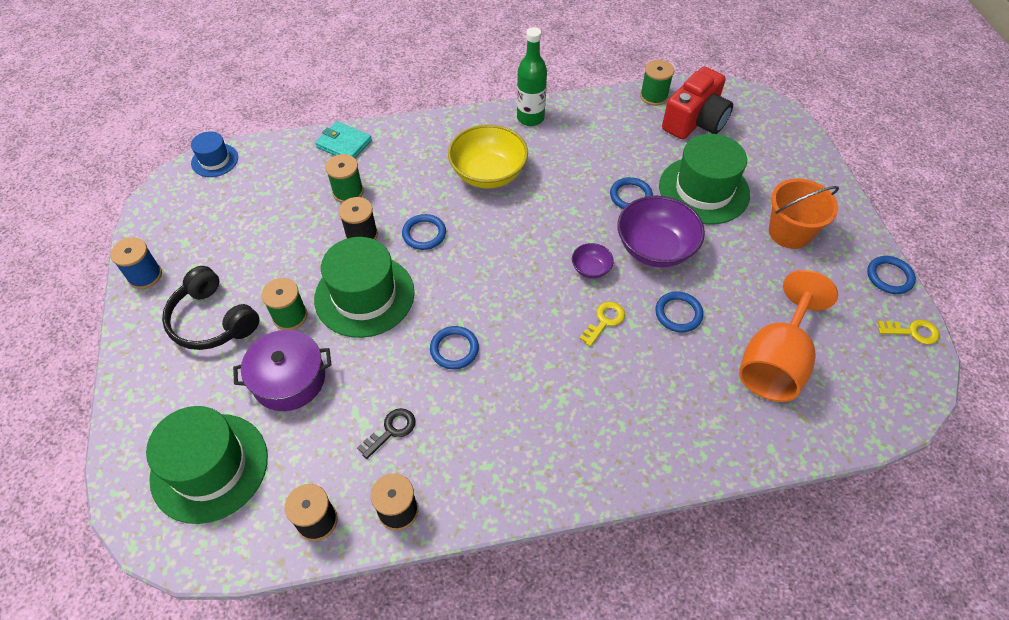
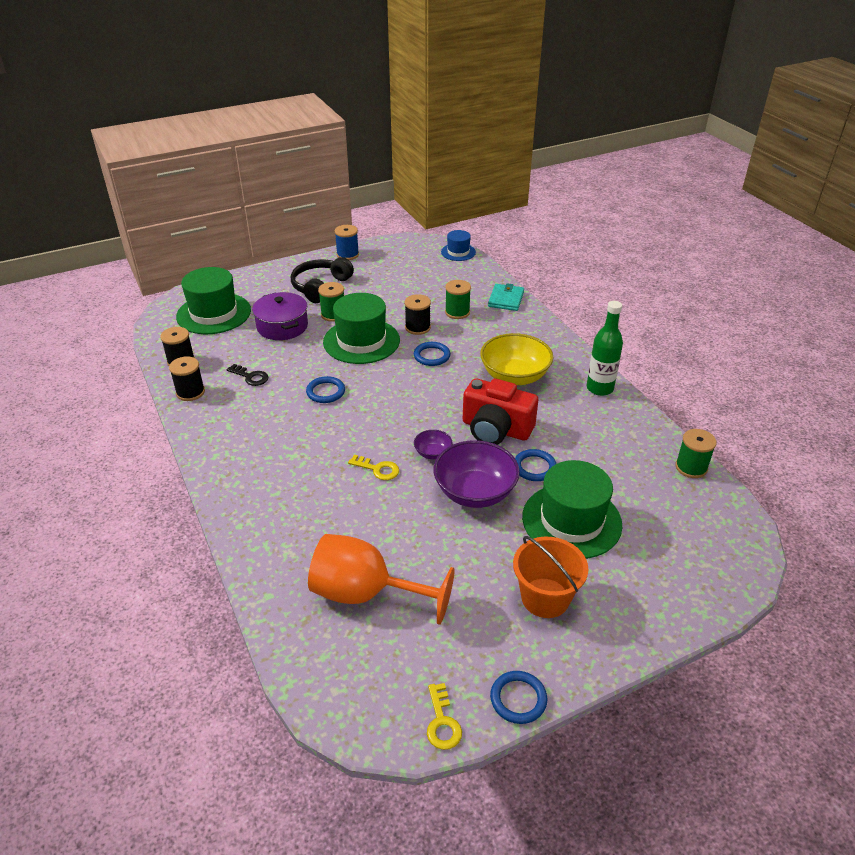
camera: 75 degrees right, 15 degrees down
blue ring [655,292,703,332] -> none
red camera [662,67,733,139] -> red camera moved to [463,378,538,445]

